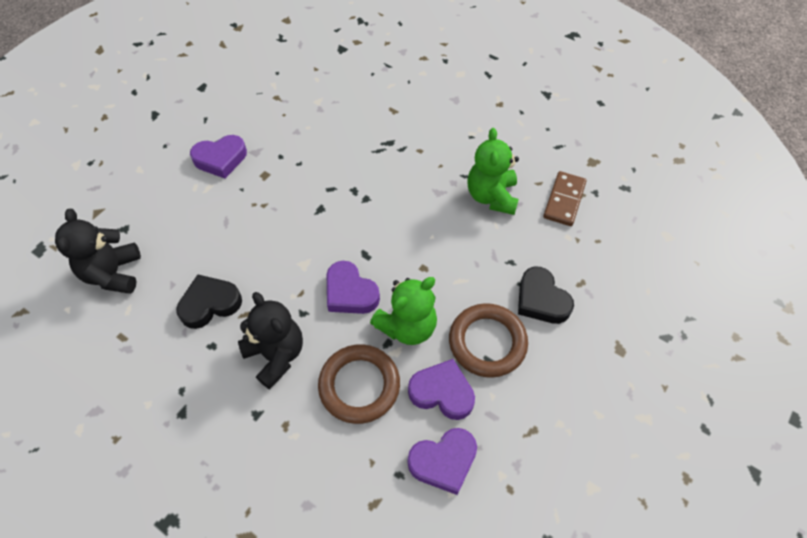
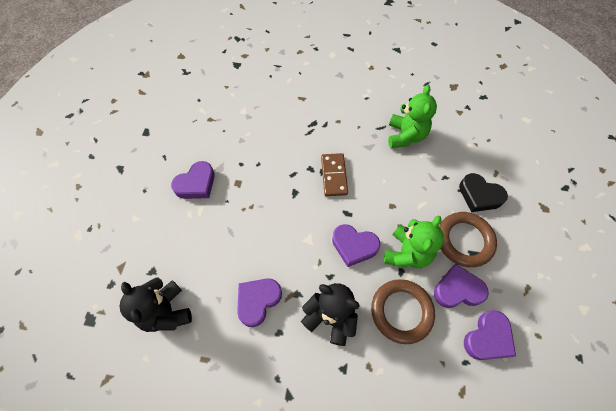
camera: 25 degrees left, 5 degrees up
black heart [176,275,242,329] -> purple heart [237,278,282,327]
green teddy bear [467,128,519,215] -> green teddy bear turned 150 degrees counterclockwise [388,85,437,148]
brown domino [543,171,586,226] -> brown domino moved to [321,153,348,196]

